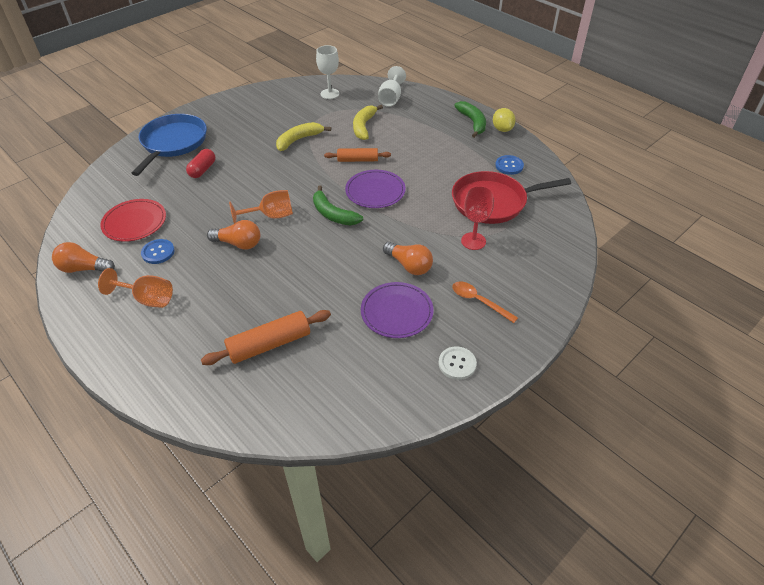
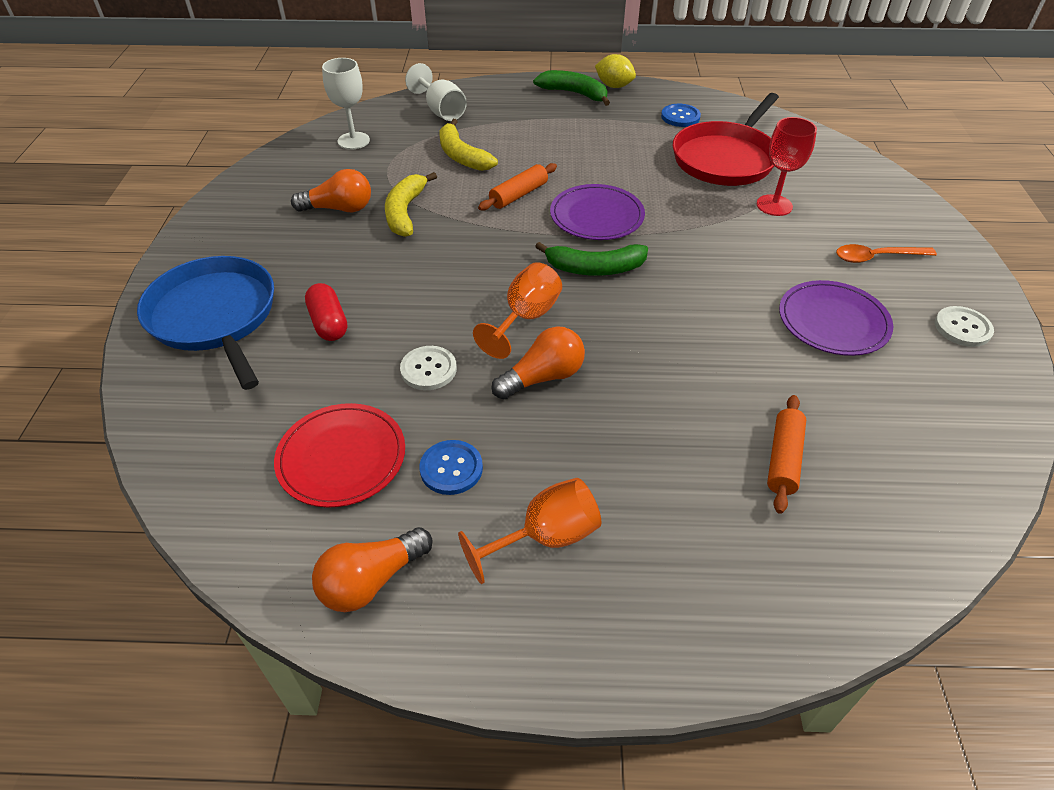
camera: 45 degrees left, 0 degrees up
orange rolling pin [201,310,331,365] -> orange rolling pin [767,395,806,514], size x0.66
orange light bulb [383,242,433,275] -> orange light bulb moved to [291,169,371,212]
none -> white button [400,346,457,390]

